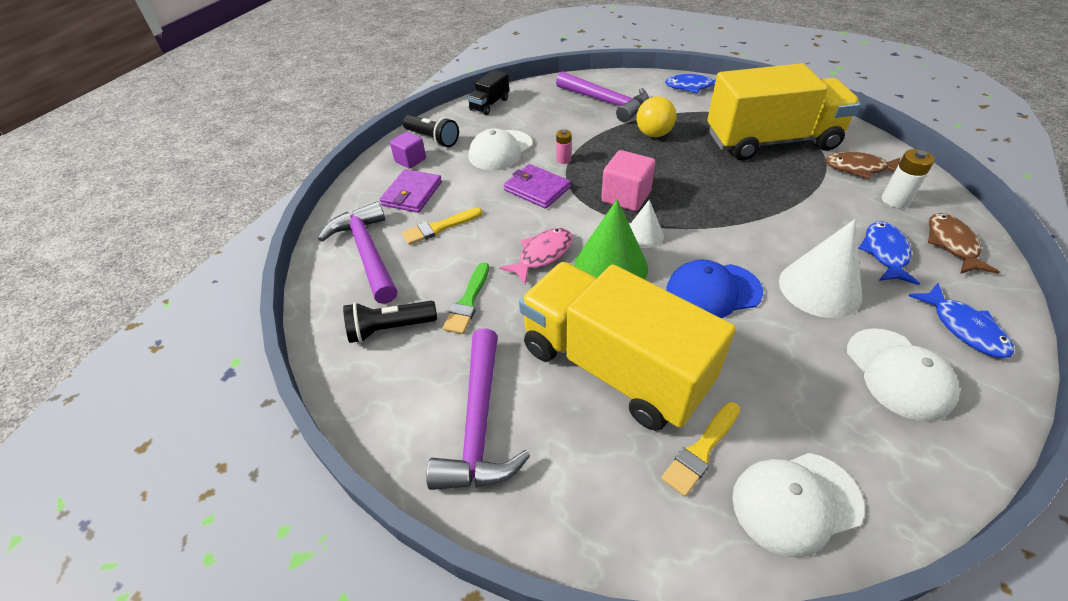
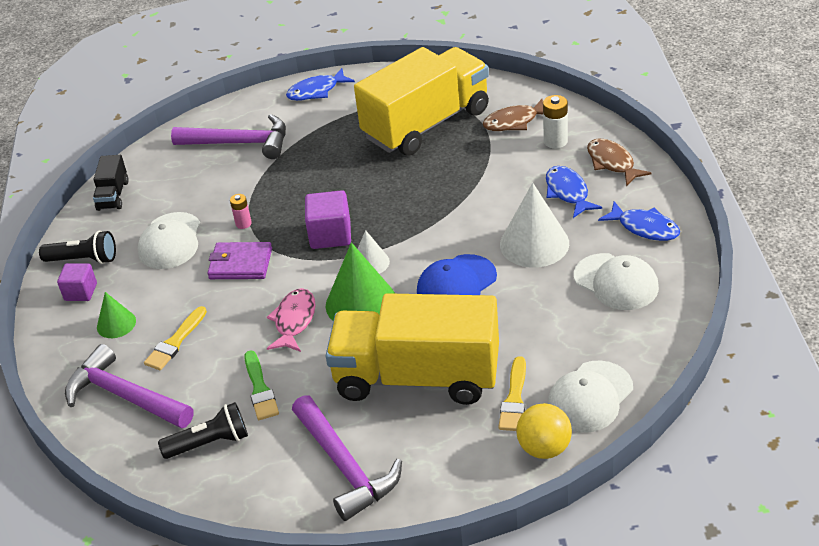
camera: 30 degrees left, 5 degrees down
black flashlight [343,301,437,343] -> black flashlight turned 150 degrees counterclockwise [158,402,248,459]
purple wallet [380,169,442,213] -> green cone [97,292,136,338]
pink cube [601,150,655,211] -> purple cube [305,190,351,249]
yellow ball [636,96,676,137] -> yellow ball moved to [516,403,572,459]

